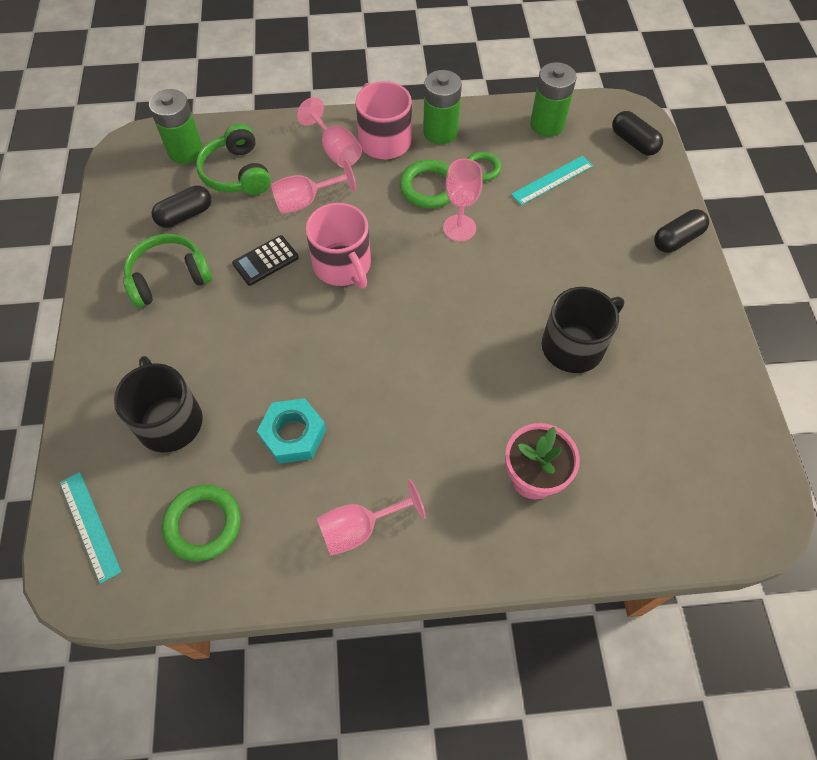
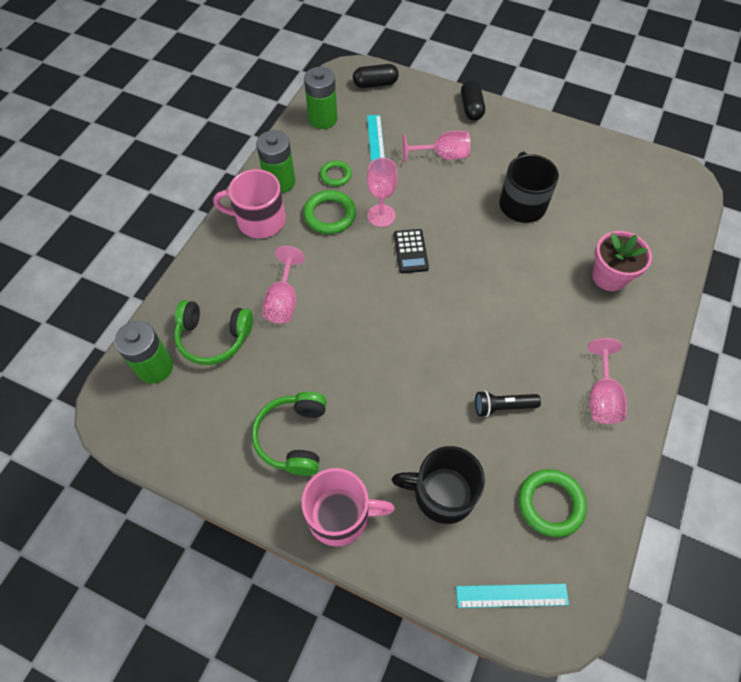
camera: 60 degrees left, 0 degrees up
black capsule [152,185,211,228] -> none
black calculator [232,235,299,286] -> black calculator moved to [394,229,429,273]
turquoise nut [257,398,326,464] -> black flashlight [475,391,541,417]
pink goblet [297,97,362,168] -> pink goblet moved to [402,131,470,163]
pink mug [306,203,371,289] -> pink mug moved to [301,468,395,547]

